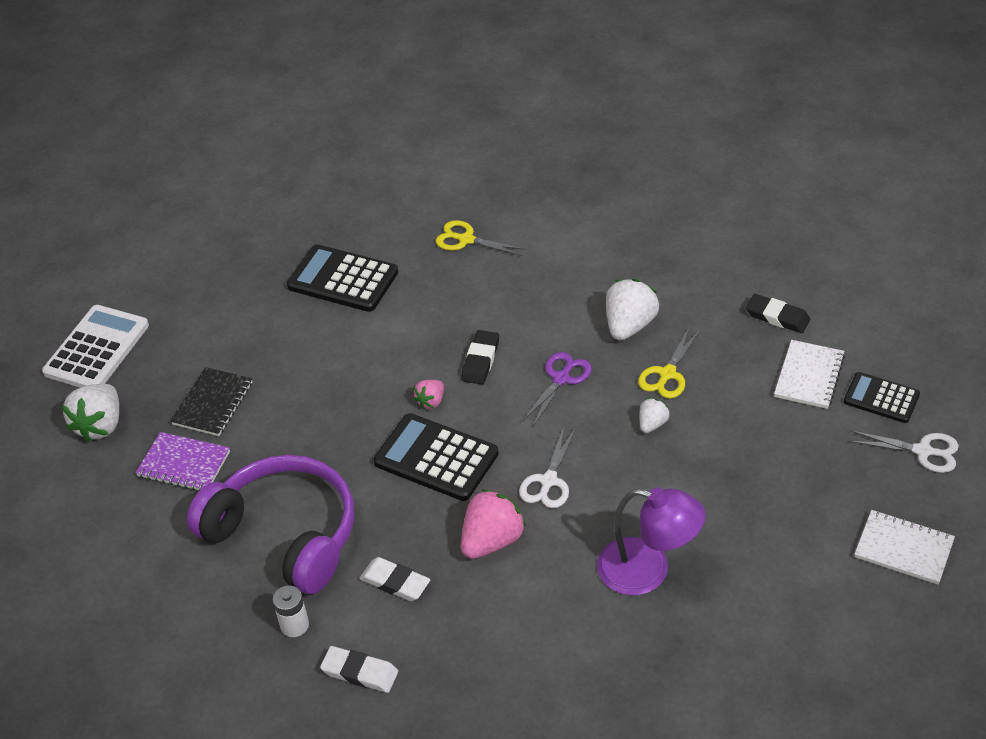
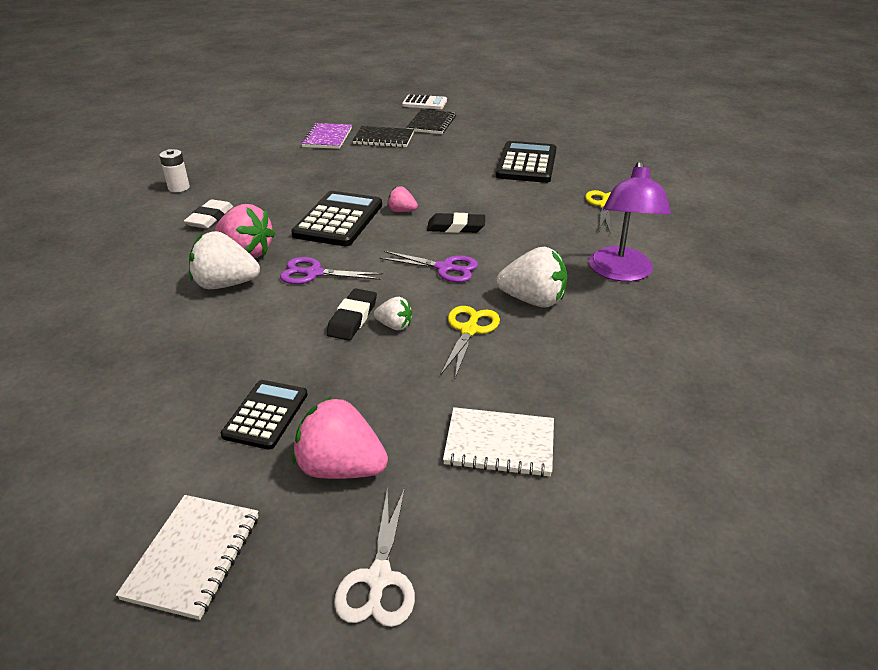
camera: 75 degrees right, 10 degrees down
white calculator [42,305,149,388] -> white calculator [402,94,447,109], size x0.62
white strawberry [62,384,119,442] -> white strawberry moved to [189,231,260,289]
purple headphones [187,455,354,594] -> none
white eraser [320,646,398,693] -> none
white scissors [519,427,576,508] -> purple scissors [280,257,383,284]
purple lamp [597,487,706,596] -> purple lamp moved to [589,161,671,282]
yellow scissors [638,326,701,399] -> yellow scissors turned 90 degrees clockwise [441,306,500,378]
black eraser [746,294,810,333] -> black eraser moved to [326,289,377,341]
black calculator [844,372,920,423] -> black calculator moved to [221,380,308,450]
none -> pink strawberry [292,397,388,479]
none -> black notebook [406,109,456,134]

